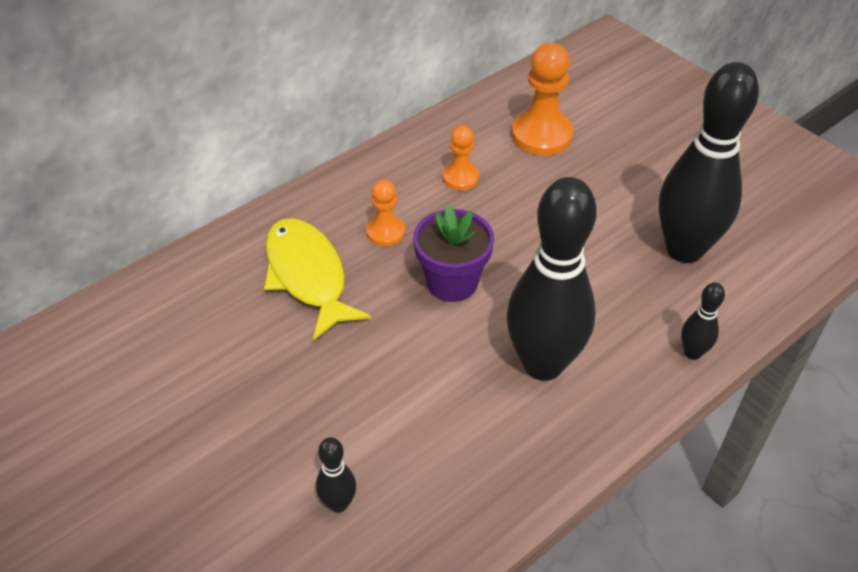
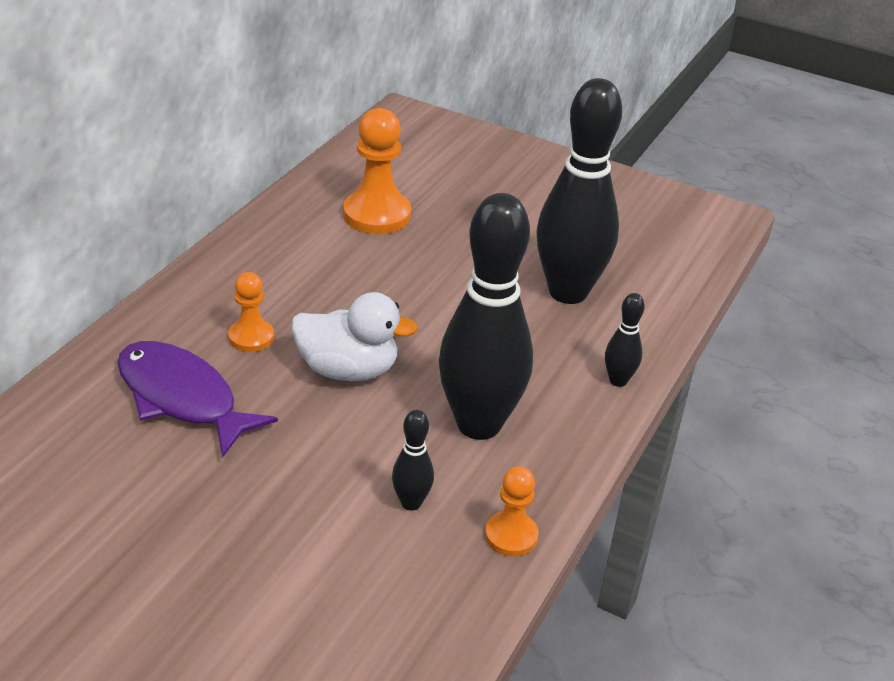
camera: 25 degrees left, 10 degrees down
yellow fish [264,218,371,341] -> purple fish [117,341,278,457]
black bowling pin [316,437,356,513] -> black bowling pin moved to [392,410,434,511]
purple flower pot [413,204,494,302] -> white duck [291,292,418,381]
orange pawn [443,125,479,190] -> orange pawn moved to [485,466,538,557]

